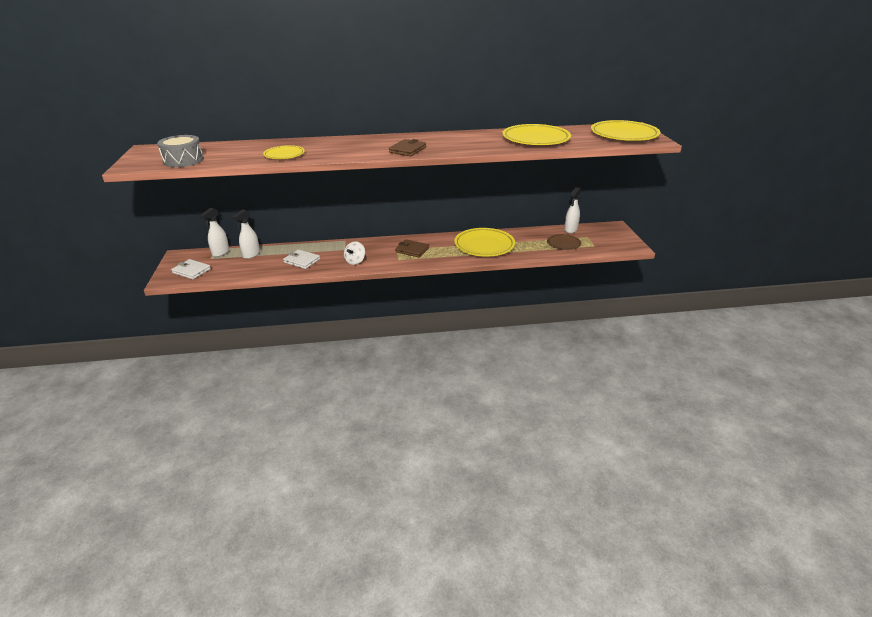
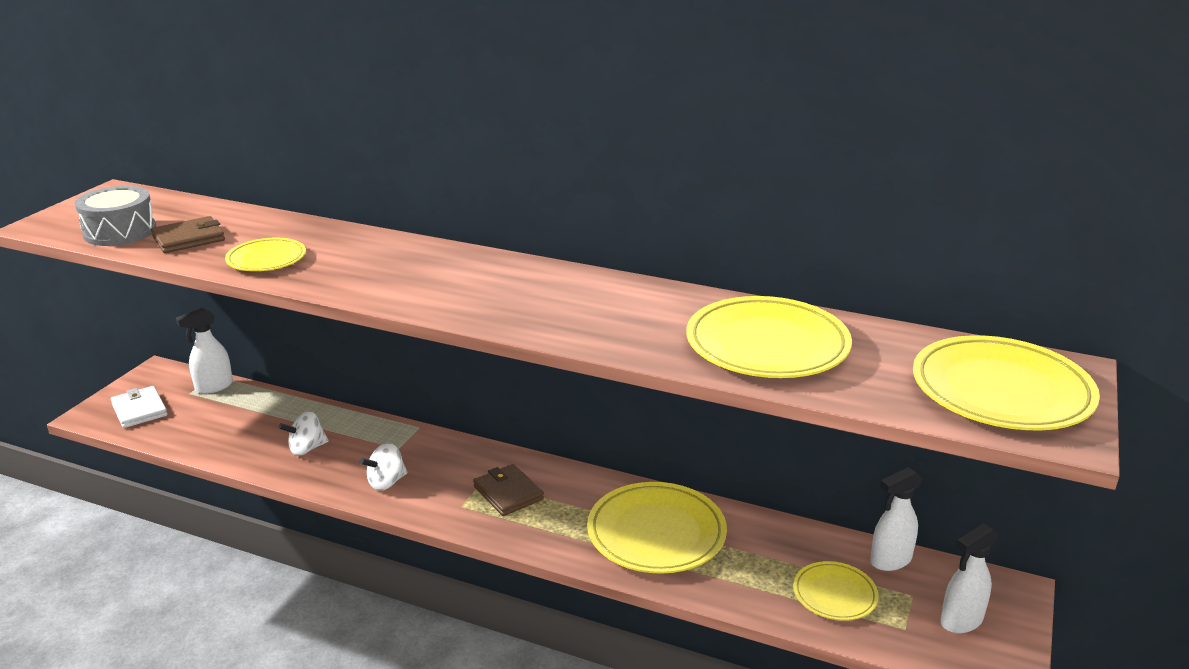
camera: 30 degrees right, 5 degrees down
white spray bottle [232,209,260,259] -> white spray bottle moved to [940,523,999,633]
white wallet [283,249,320,269] -> white spinning top [279,411,328,456]
brown wallet [389,139,426,156] -> brown wallet moved to [151,216,225,253]
brown plate [547,234,581,250] -> yellow plate [793,561,879,621]

